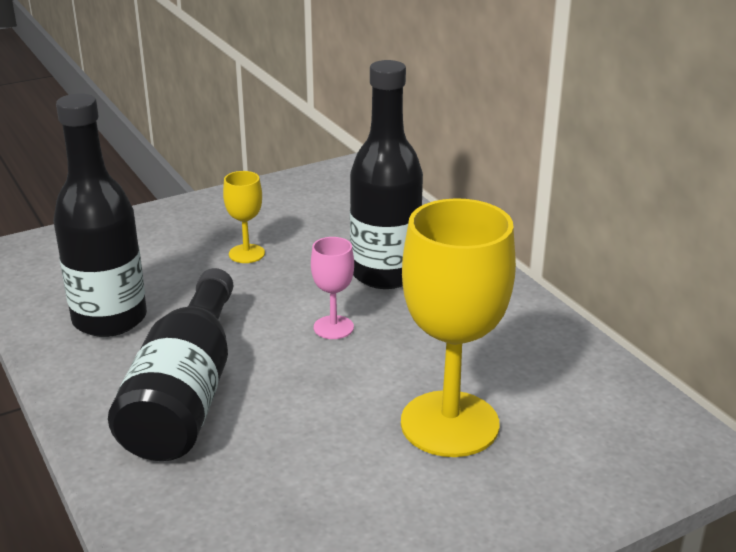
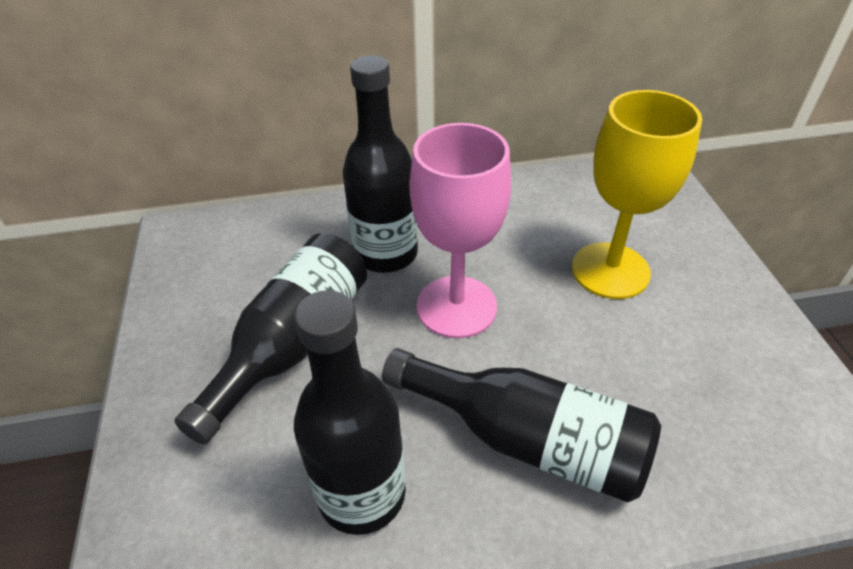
camera: 70 degrees left, 15 degrees up
yellow goblet [223,171,265,263] -> black bottle [174,233,367,445]
pink goblet [311,237,354,339] -> pink goblet [409,123,511,339], size x2.15

